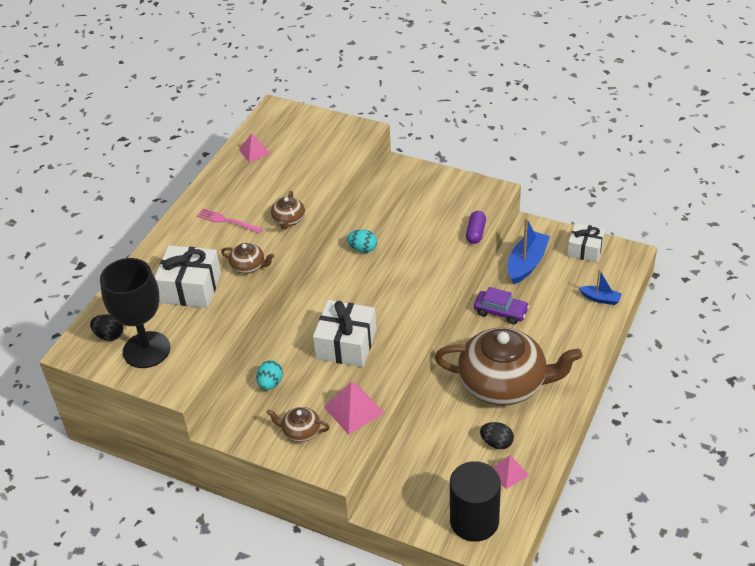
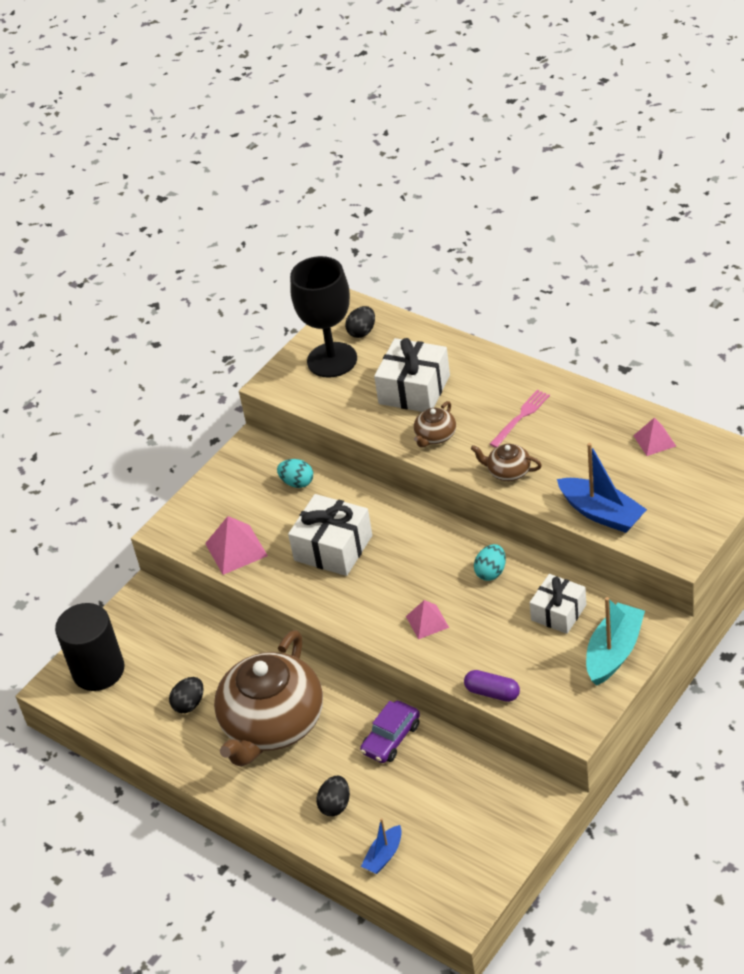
camera: 105 degrees right, 0 degrees up
brown teapot [267,407,330,442] -> none
pink pyramid [493,456,529,489] -> pink pyramid moved to [406,600,449,639]
blue boat [508,218,550,284] -> blue boat moved to [557,443,647,533]
white gift [567,223,605,263] -> white gift moved to [530,574,586,634]
none -> black egg [316,776,350,816]
none -> turquoise boat [586,597,645,686]

